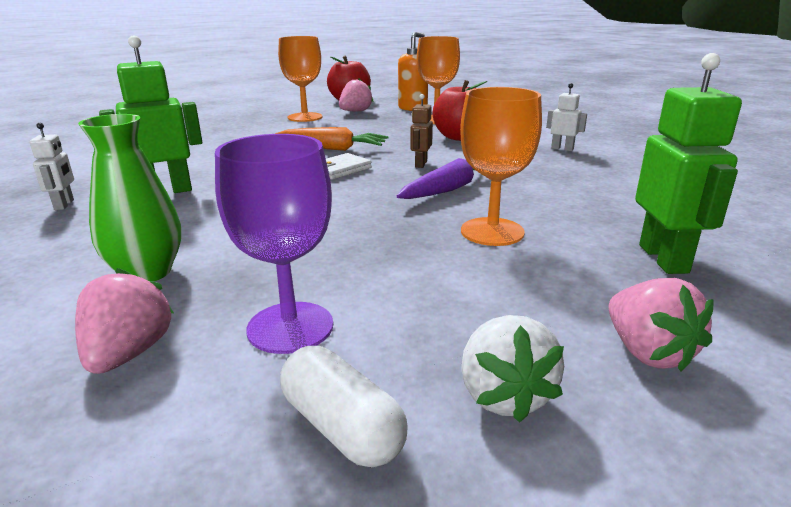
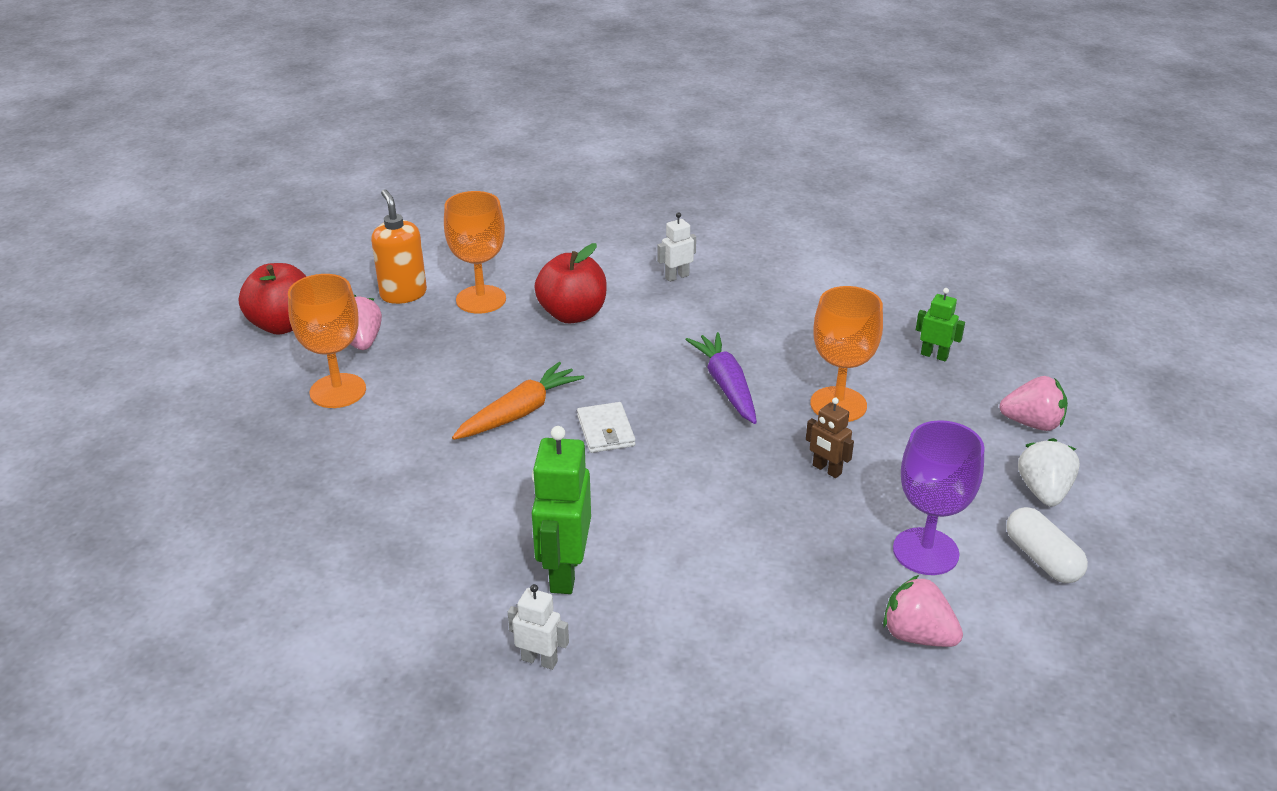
camera: 60 degrees left, 10 degrees up
green vase [78,114,181,281] -> none
white capsule [280,346,408,467] -> white capsule turned 75 degrees clockwise [1006,507,1088,583]
brown robot [410,94,433,168] -> brown robot moved to [806,397,854,478]
white strawberry [461,315,564,423] -> white strawberry turned 105 degrees counterclockwise [1018,438,1080,506]
green robot [635,53,742,274] -> green robot [916,288,965,361], size x0.53

